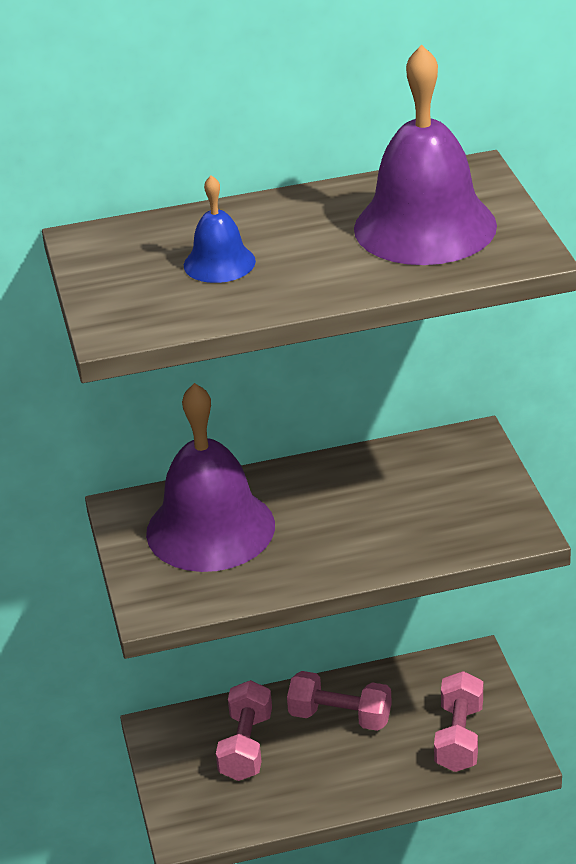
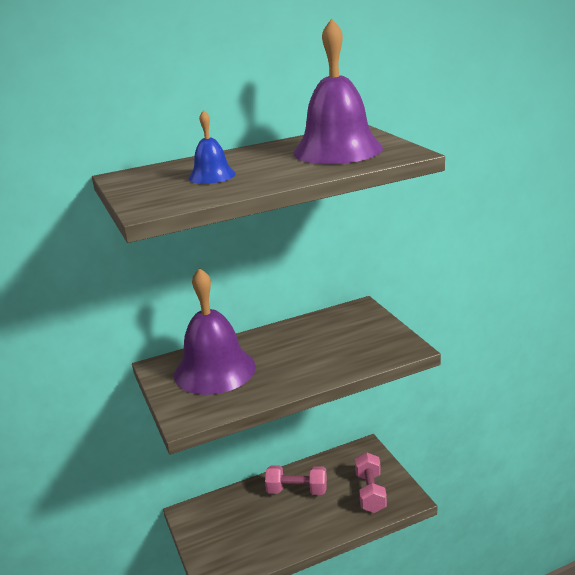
camera: 10 degrees left, 10 degrees down
pink dumbbell [216,680,272,781] -> none

